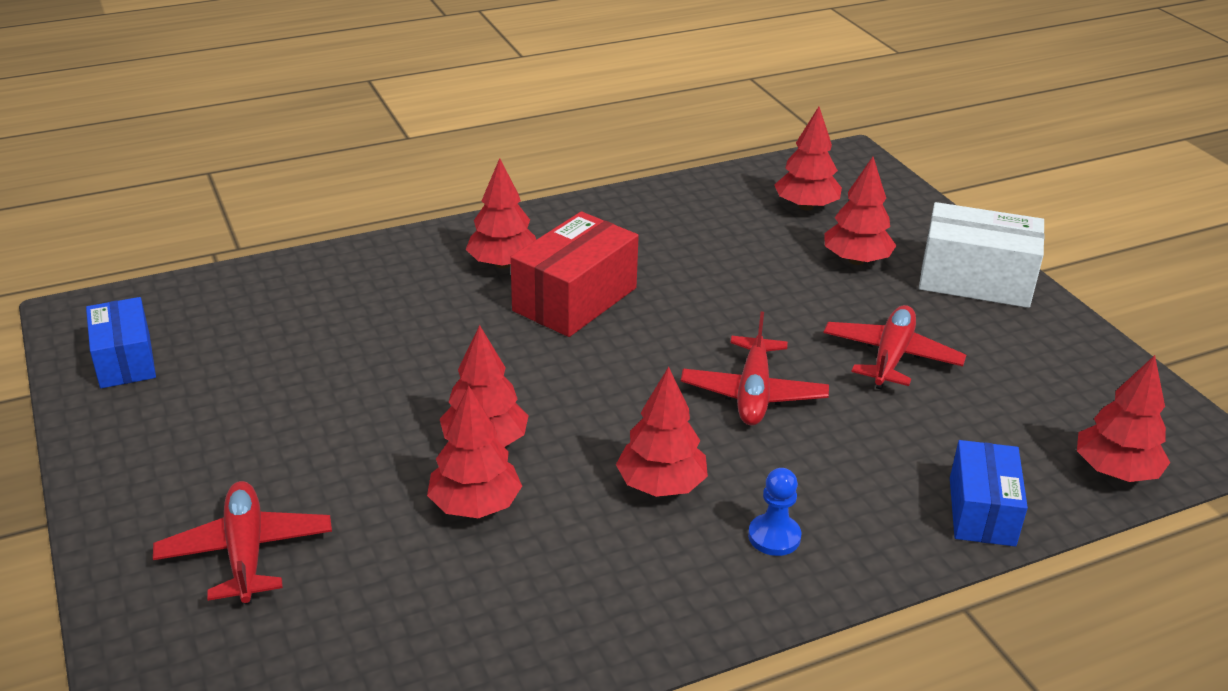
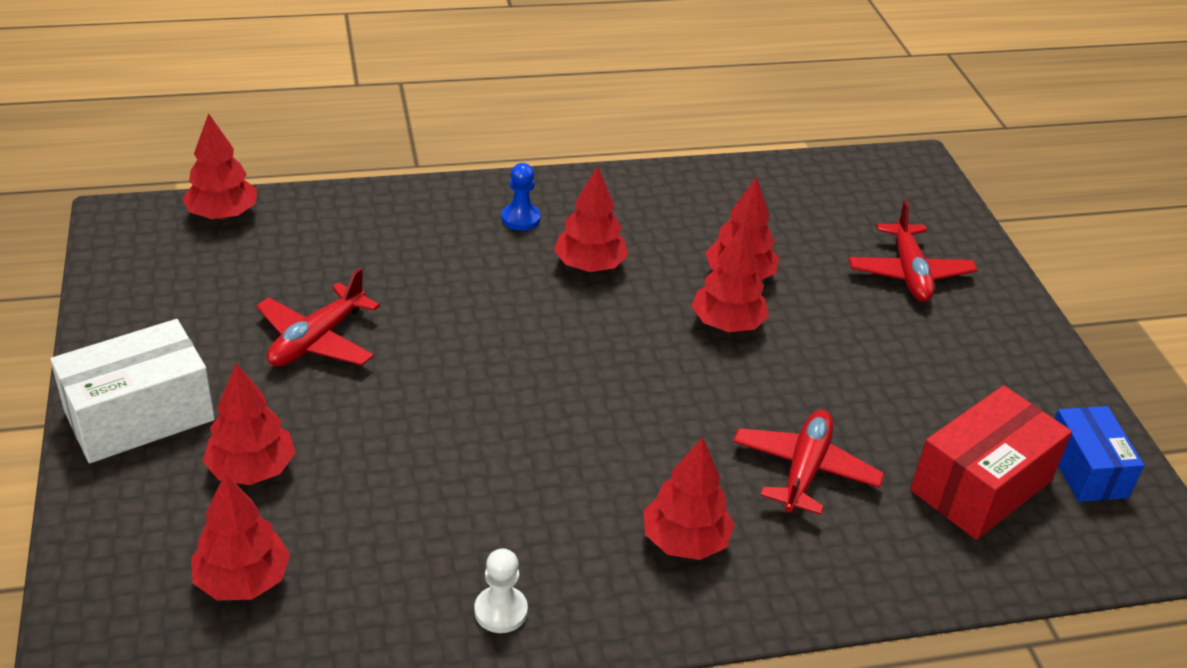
camera: 170 degrees left, 5 degrees up
red box [510,211,639,337] -> red box moved to [910,385,1072,540]
red plane [681,312,829,425] -> red plane moved to [733,410,885,515]
white box [919,202,1045,308] -> white box turned 60 degrees counterclockwise [50,319,215,463]
blue box [950,440,1028,547] -> none
none -> white pawn [474,549,528,633]

